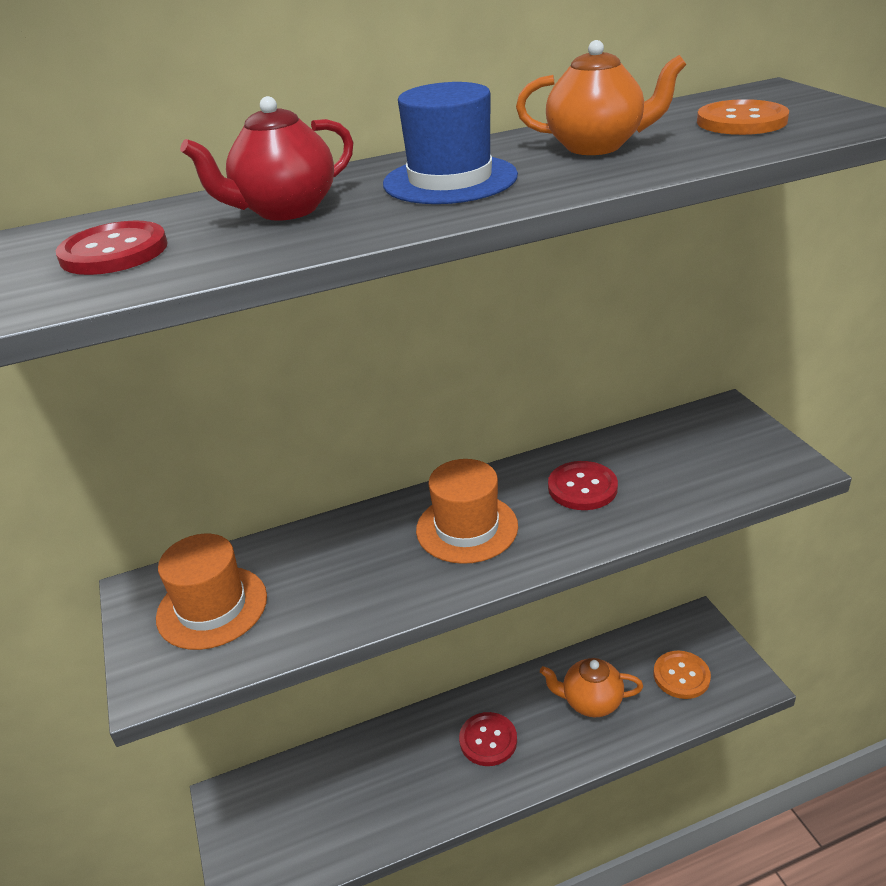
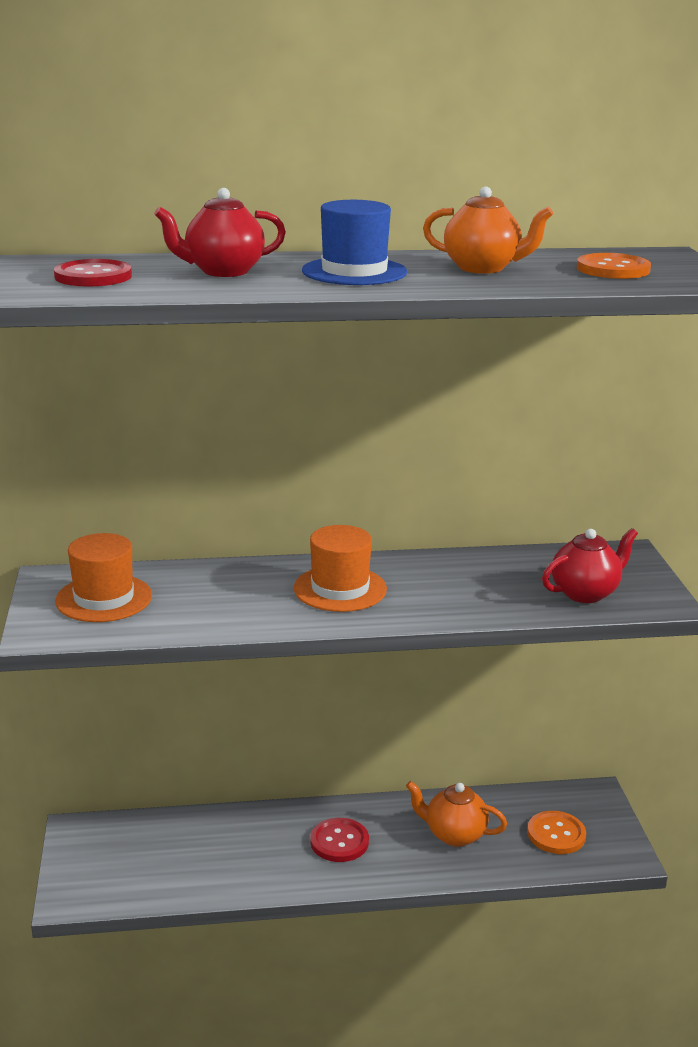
camera: 10 degrees right, 10 degrees down
red button [548,461,618,510] -> none
none -> red teapot [542,528,638,603]

